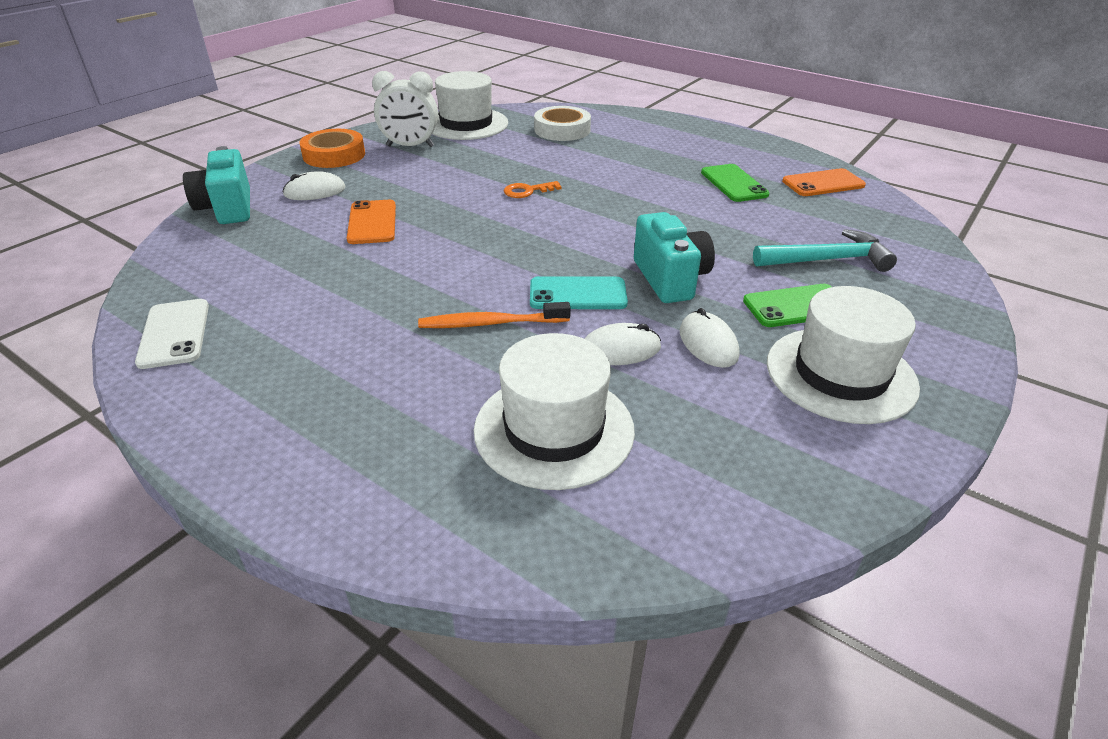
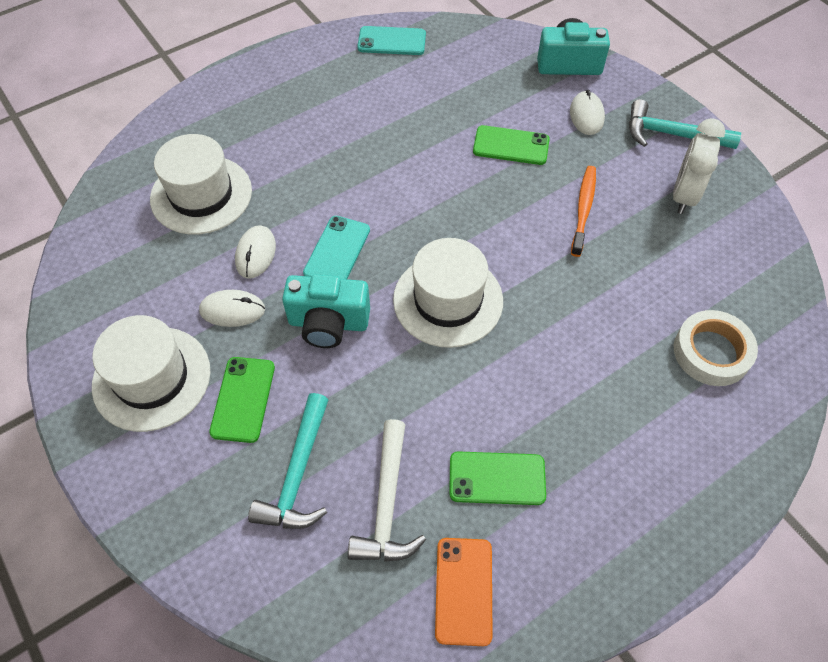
camera: 110 degrees right, 20 degrees up
white phone [135,299,209,369] -> turquoise phone [357,26,426,55]
orange tape [300,129,365,168] -> turquoise hammer [629,99,741,149]
orange phone [347,200,396,244] -> green phone [473,125,550,165]
orange toothbrush [418,302,571,328] -> orange toothbrush moved to [571,166,596,257]
white hat [432,71,508,140] -> white hat moved to [393,238,503,348]
orange key [504,181,562,198] -> none
none -> white hammer [348,419,426,562]

